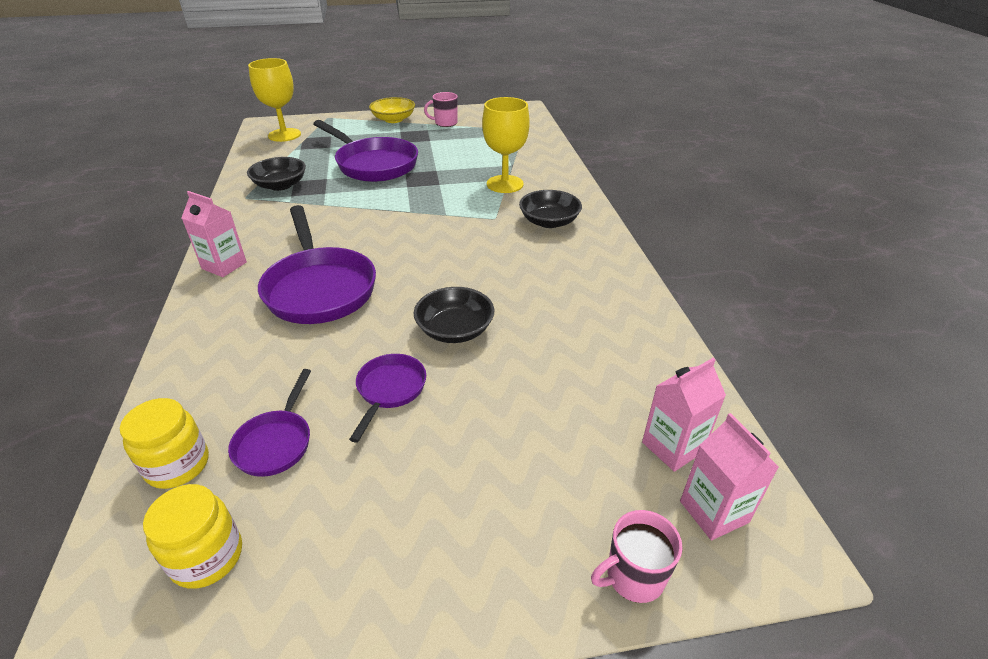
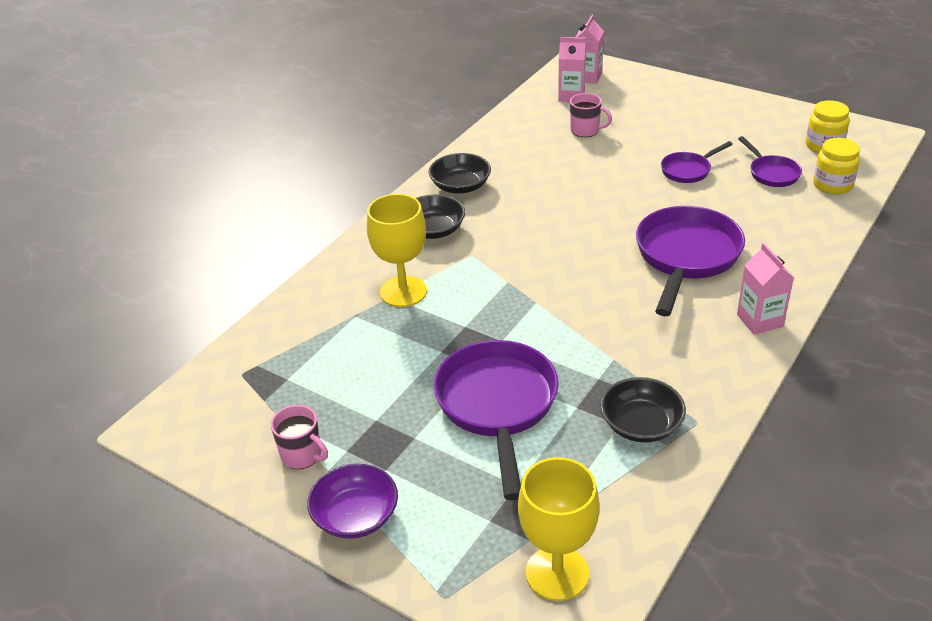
camera: 135 degrees left, 0 degrees up
purple pan [228,369,311,477] -> purple pan turned 105 degrees clockwise [738,136,802,187]
yellow bowl [369,97,415,123] -> purple bowl [307,464,398,539]
black bowl [414,287,494,343] -> black bowl moved to [429,153,491,194]
pink mug [591,510,683,603] -> pink mug moved to [570,93,612,137]

